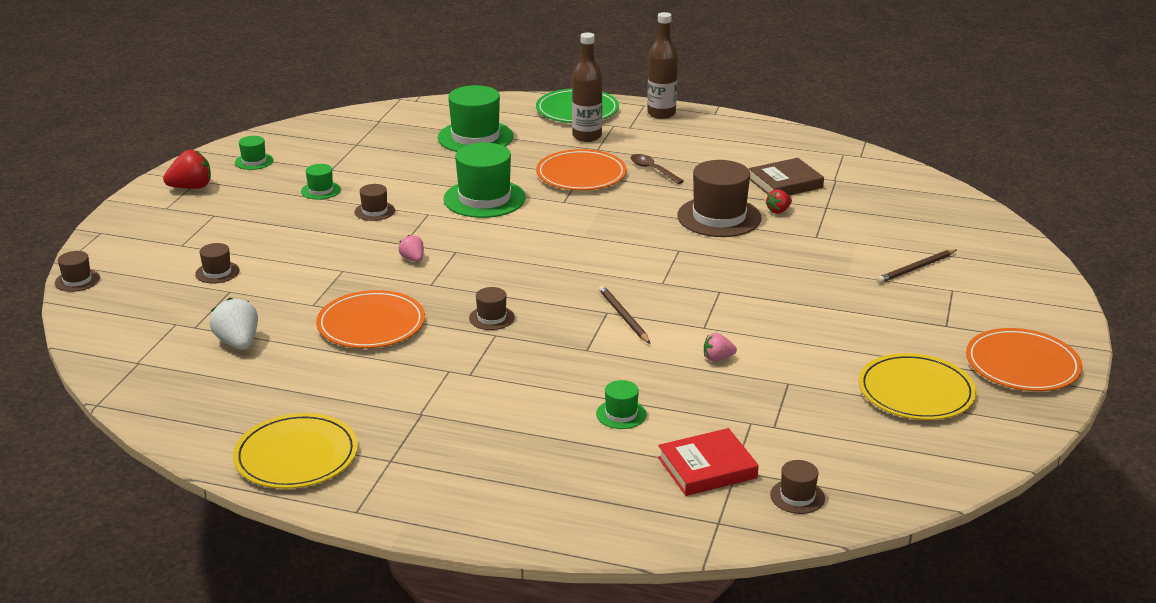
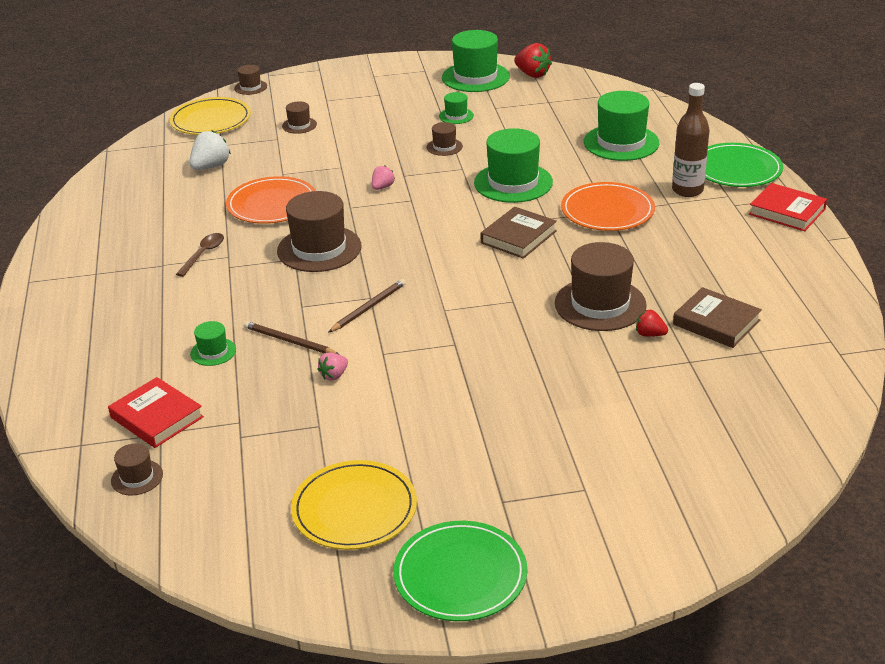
camera: 65 degrees right, 5 degrees up
red strawberry [163,150,211,189] -> red strawberry moved to [514,43,552,78]
yellow plate [233,413,358,489] -> yellow plate moved to [169,97,251,135]
green hat [235,136,273,170] -> green hat [442,30,510,92], size x2.07
brown hat [469,287,515,330] -> brown hat [277,191,361,272], size x2.07
brown spoon [631,154,684,184] -> brown spoon moved to [176,233,224,277]
brown bottle [647,12,678,119] -> red book [749,183,827,231]
pink strawberry [704,333,737,361] -> pink strawberry turned 105 degrees counterclockwise [317,352,348,381]
brown pencil [877,249,956,283] -> brown pencil moved to [244,321,340,355]
orange plate [966,328,1082,391] -> green plate [393,521,527,621]
none -> brown book [480,207,557,259]

